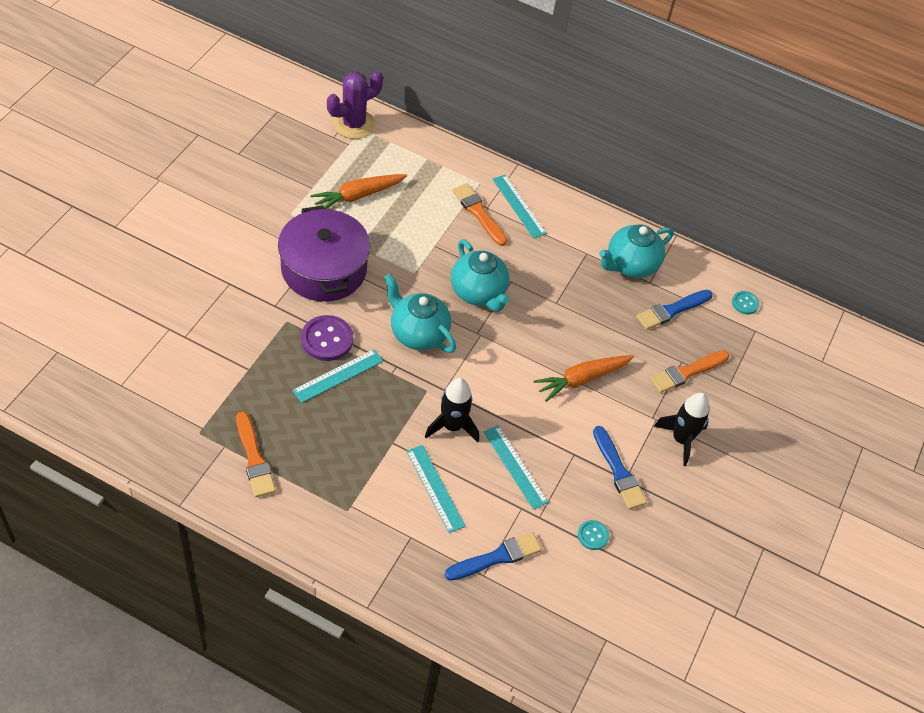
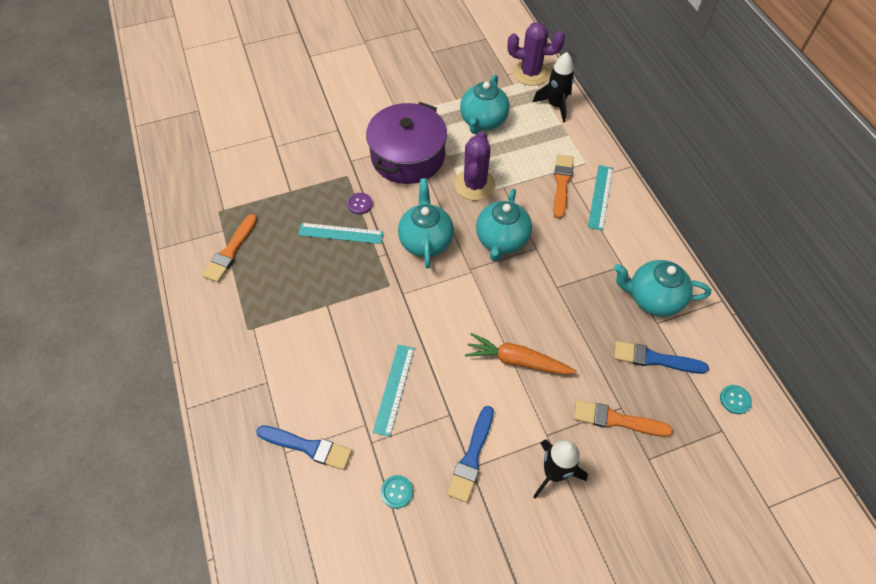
camera: 50 degrees right, 5 degrees up
purple button [301,315,353,361] -> purple button [347,193,372,215], size x0.56
orange carrot [310,174,407,209] -> turquoise teapot [460,75,510,134]
turquoise ruler [406,445,466,533] -> none
black rocket [425,378,479,443] -> black rocket moved to [533,52,574,123]
none -> purple cactus [455,131,495,201]

